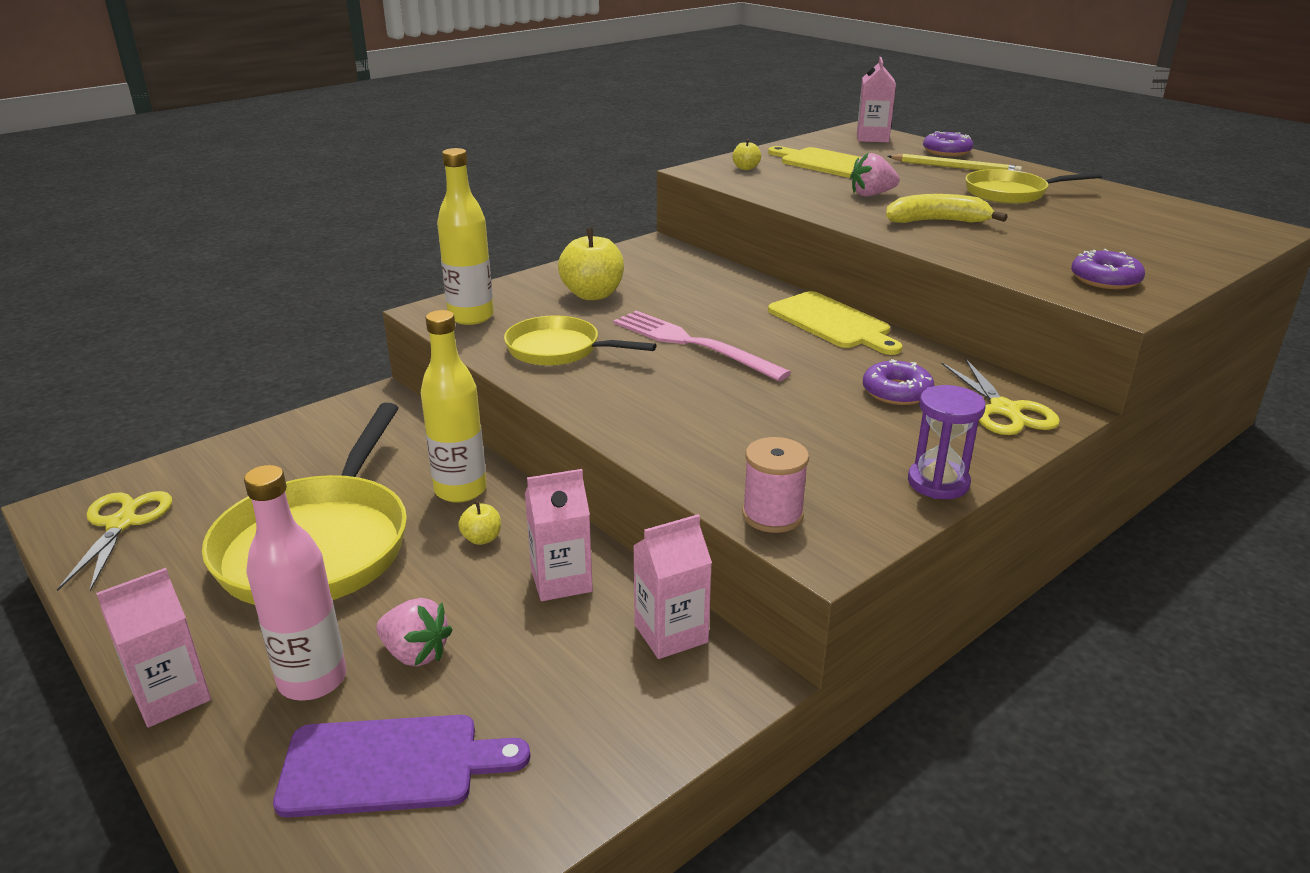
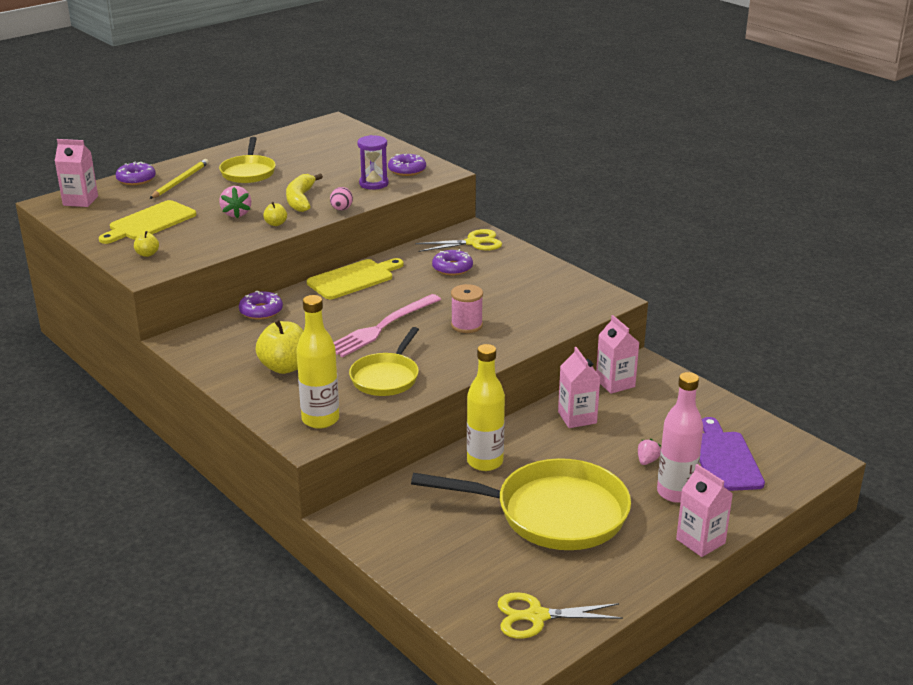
camera: 90 degrees left, 0 degrees up
pink strawberry [376,598,453,667] -> pink strawberry [638,439,661,465], size x0.65
yellow apple [458,501,501,545] -> yellow apple moved to [263,202,287,226]
pink spool [742,437,809,533] -> pink spool moved to [451,284,483,333]
purple hourglass [908,385,986,499] -> purple hourglass moved to [357,135,388,190]
none -> purple donut [239,291,283,320]
none -> pink egg [330,187,353,211]

